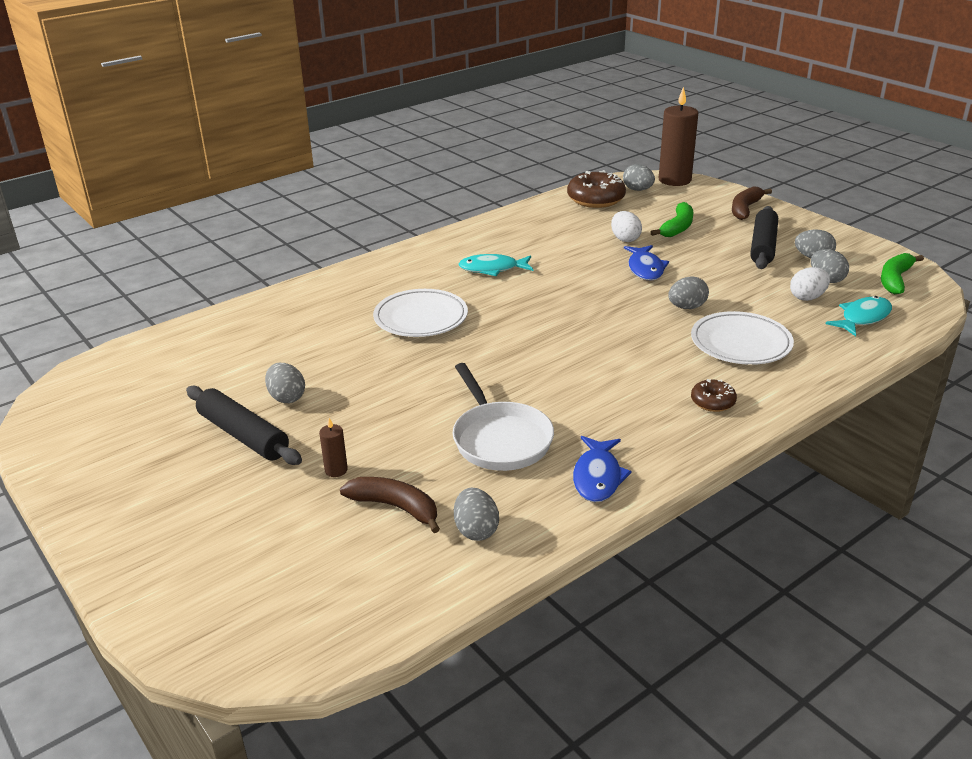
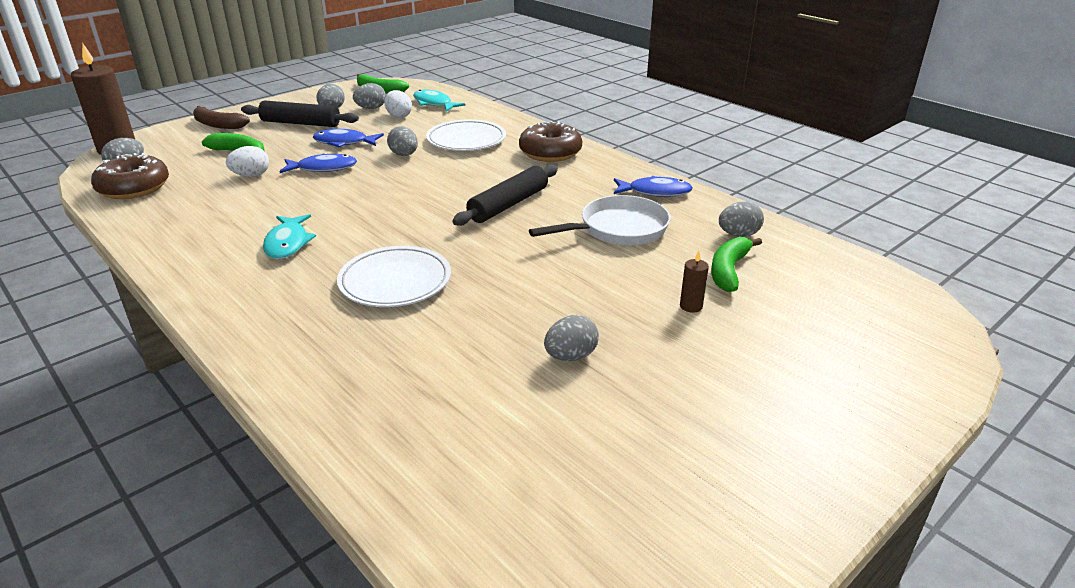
camera: 95 degrees left, 0 degrees up
black rolling pin [186,386,302,465] -> black rolling pin moved to [452,165,558,226]
brown banana [340,477,440,533] -> green banana [711,237,762,292]
brown donut [691,379,737,412] -> brown donut [519,121,582,162], size x1.87
none -> blue fish [313,129,384,147]

